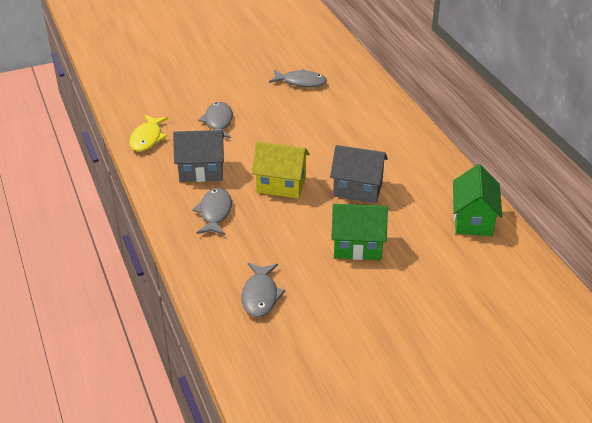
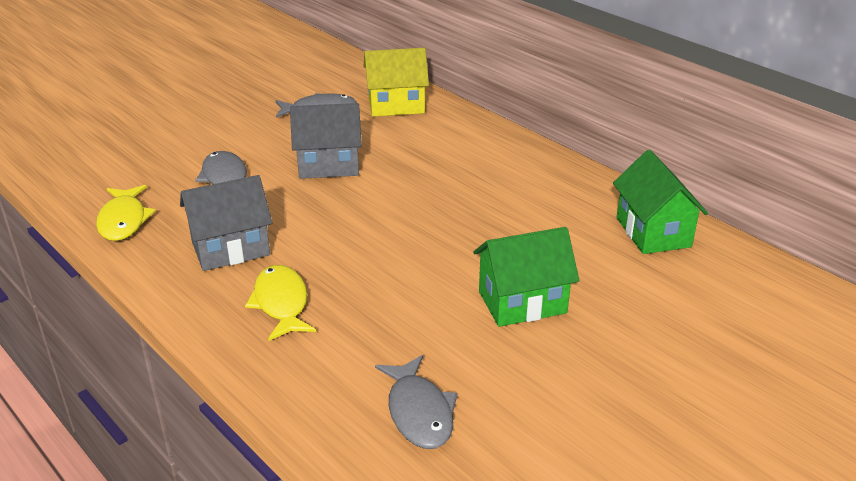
camera: 20 degrees left, 5 degrees down
grey fish [192,188,232,235] -> yellow fish [245,265,316,341]
yellow house [251,141,310,198] -> yellow house moved to [364,48,429,117]
grey house [330,145,388,203] -> grey house moved to [290,103,362,179]

